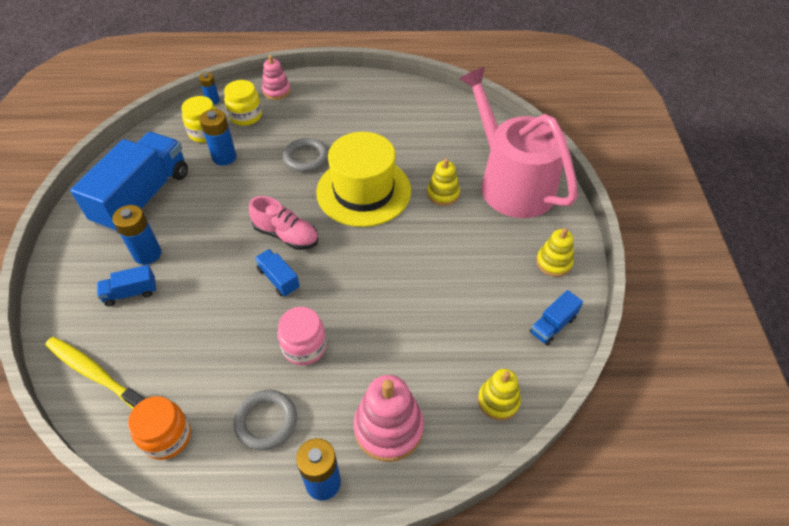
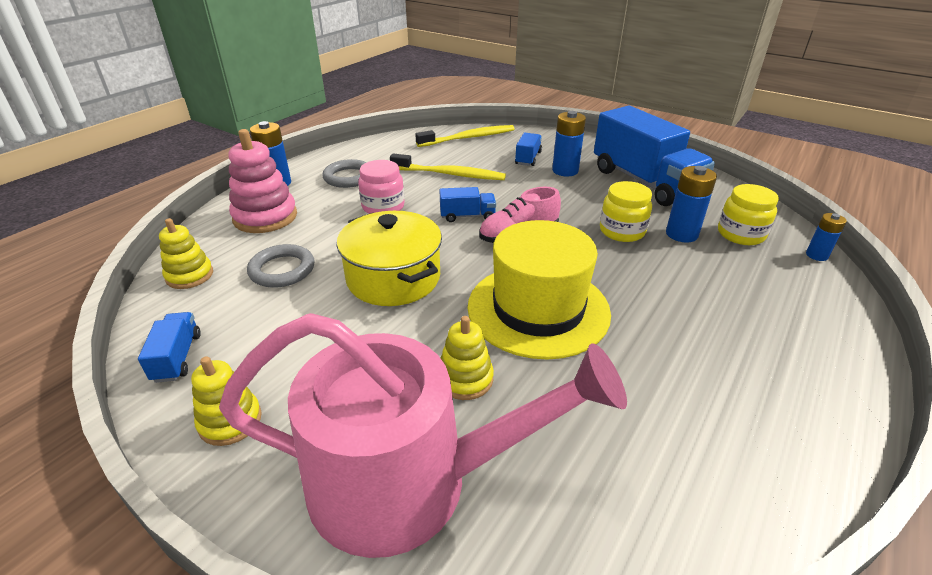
camera: 125 degrees right, 15 degrees down
orange jar [128,396,191,460] -> none
yellow jar [224,80,262,126] -> yellow jar moved to [600,181,652,242]
pink stacking toy [262,55,291,100] -> none
grey ring [283,138,328,172] -> grey ring moved to [247,244,314,288]
none -> yellow pot [337,211,442,306]
none -> yellow toothbrush [390,154,506,180]

